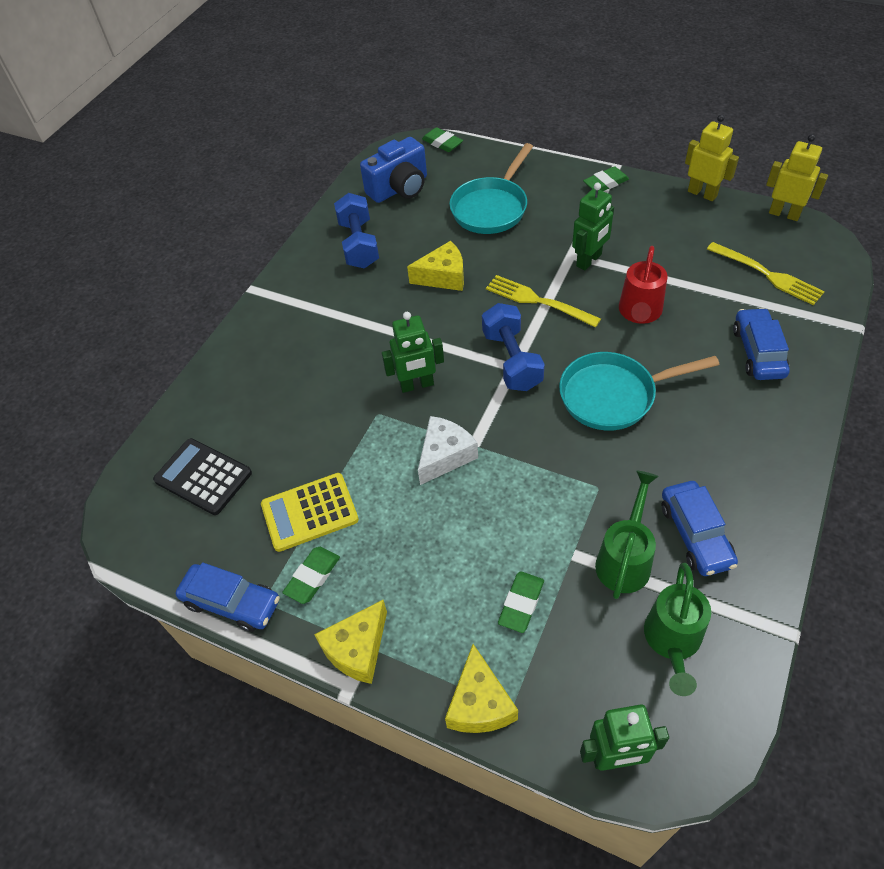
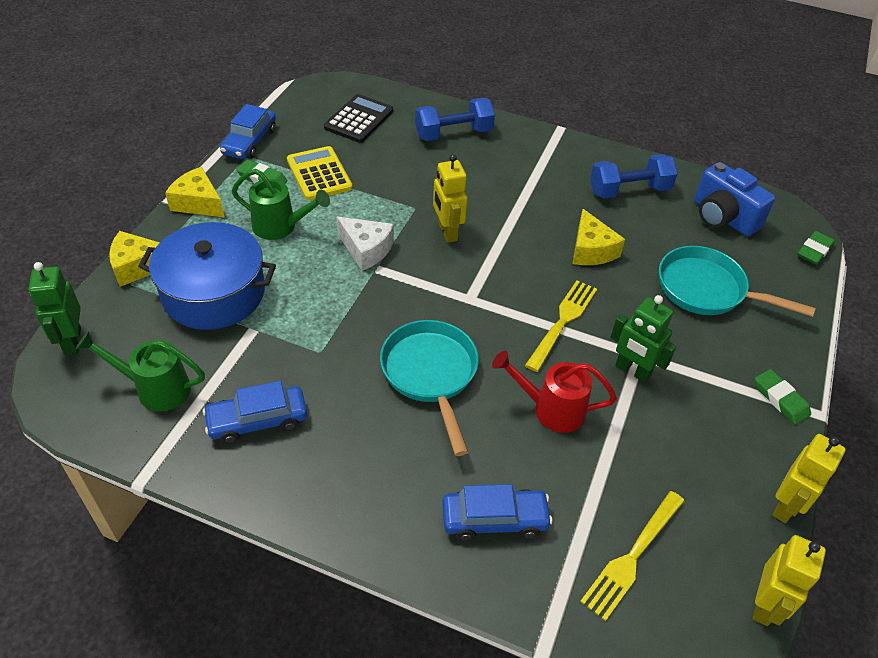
camera: 80 degrees right, 5 degrees down
green robot [382,312,444,393] -> yellow robot [433,154,468,243]
blue dumbbell [482,303,545,391] -> blue dumbbell moved to [415,98,495,141]
green eraser [498,571,544,633] -> blue pot [138,222,276,330]
green watering can [595,471,659,599] -> green watering can moved to [232,169,330,240]

